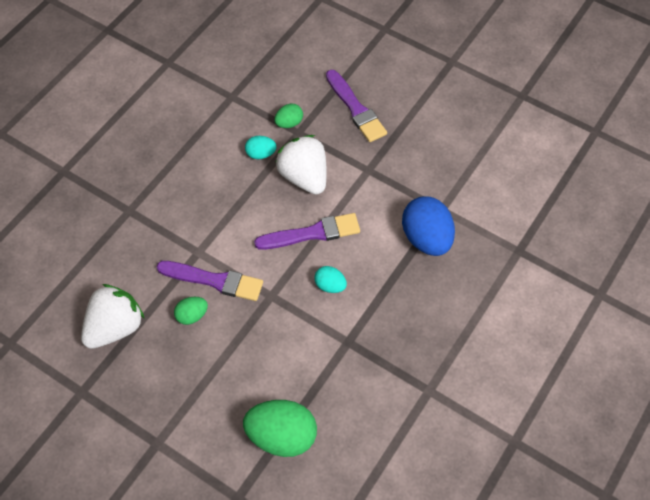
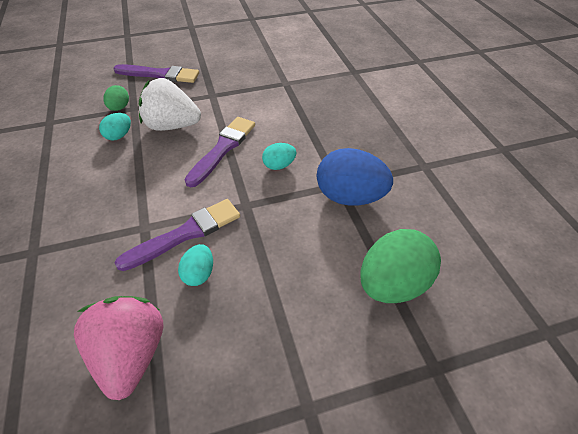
camera: 50 degrees left, 10 degrees down
white strawberry [81,284,145,349] -> pink strawberry [74,296,163,400]
green egg [174,297,208,325] -> turquoise egg [178,244,213,286]
blue egg [402,196,455,256] -> blue egg moved to [317,148,393,206]

